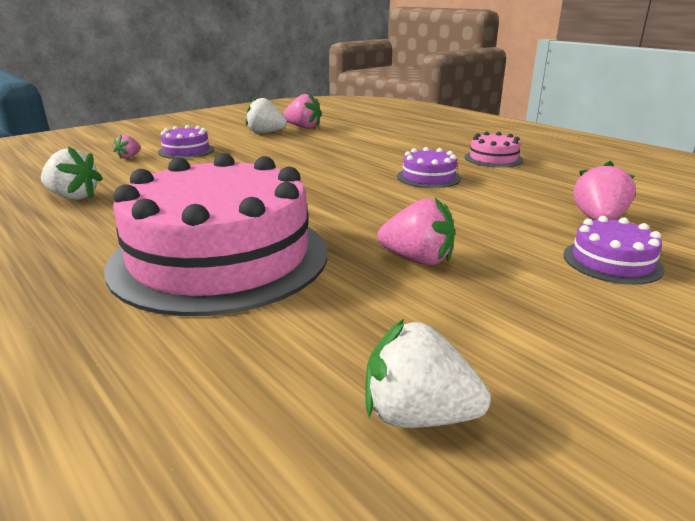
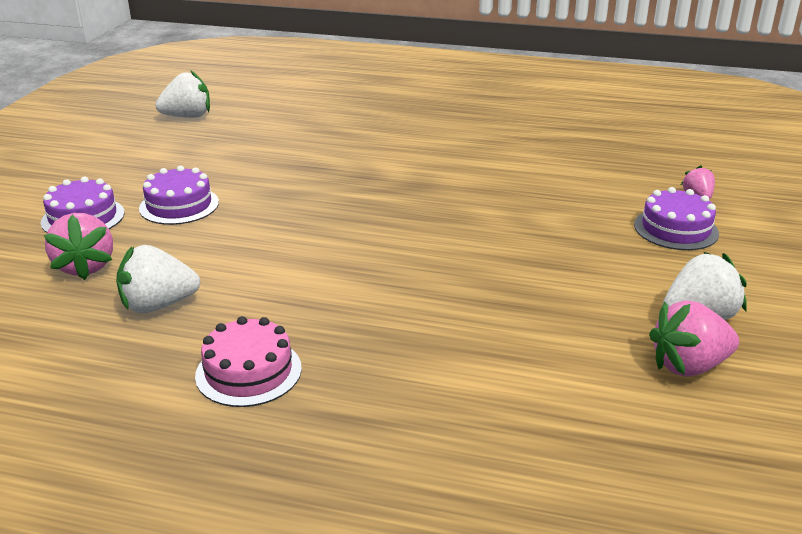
camera: 145 degrees right, 5 degrees up
white strawberry [41,146,103,200] -> white strawberry moved to [116,245,200,313]
pink cake [104,153,327,316] -> none
pink strawberry [377,198,455,265] -> none
purple cake [397,147,461,188] -> purple cake moved to [139,165,219,225]

